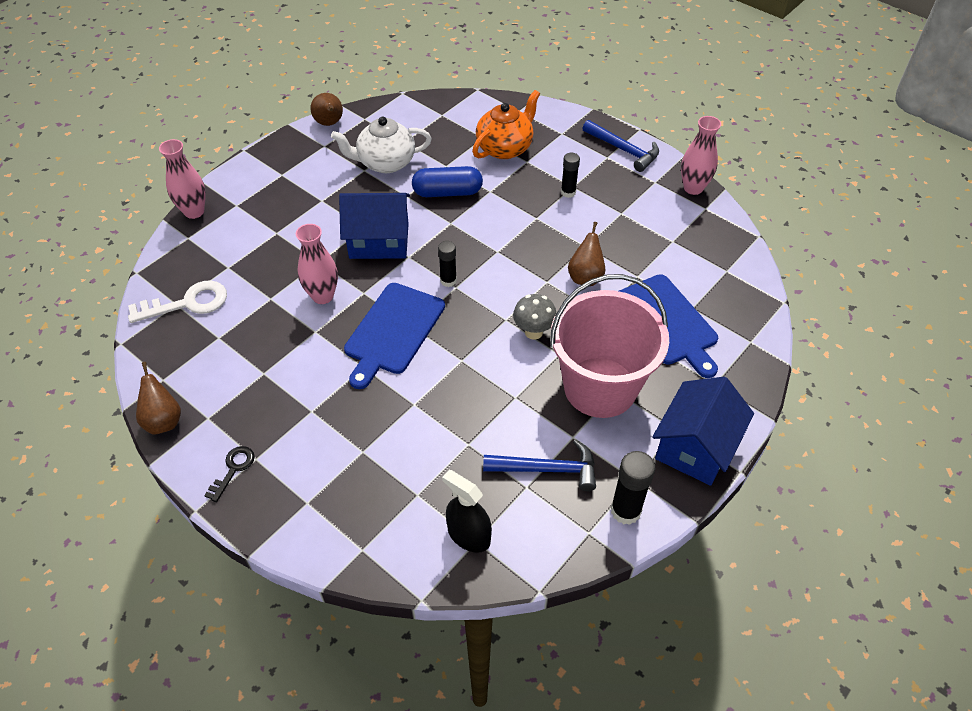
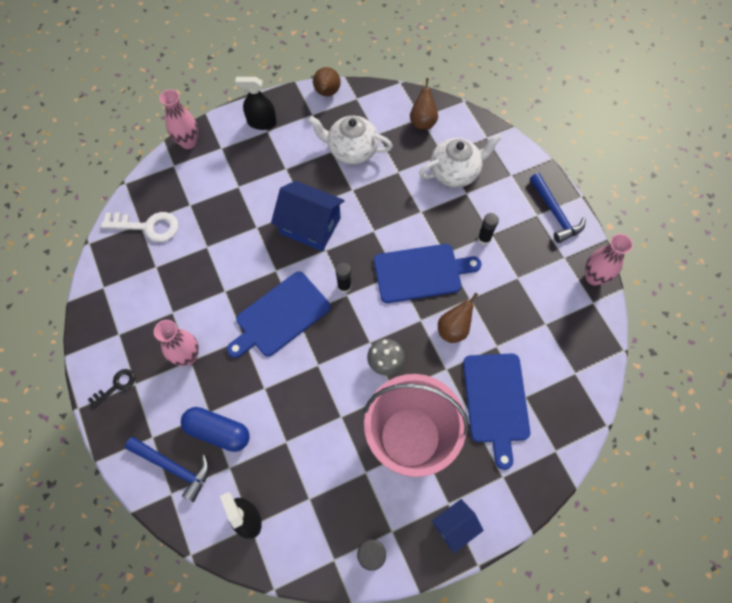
camera: 25 degrees right, 15 degrees up
brown pear [136,362,181,434] -> brown pear moved to [410,78,438,130]
pink vase [296,224,338,304] -> pink vase moved to [154,320,199,366]
blue capsule [412,166,483,197] -> blue capsule moved to [181,407,249,452]
orange teapot [472,90,540,159] -> white teapot [419,134,502,187]
blue hammer [483,439,596,491] -> blue hammer moved to [125,437,209,502]
blue house [652,377,754,486] -> blue house [432,499,484,553], size x0.57
none -> black spray bottle [235,77,277,130]
none -> blue cutting board [374,244,481,303]

